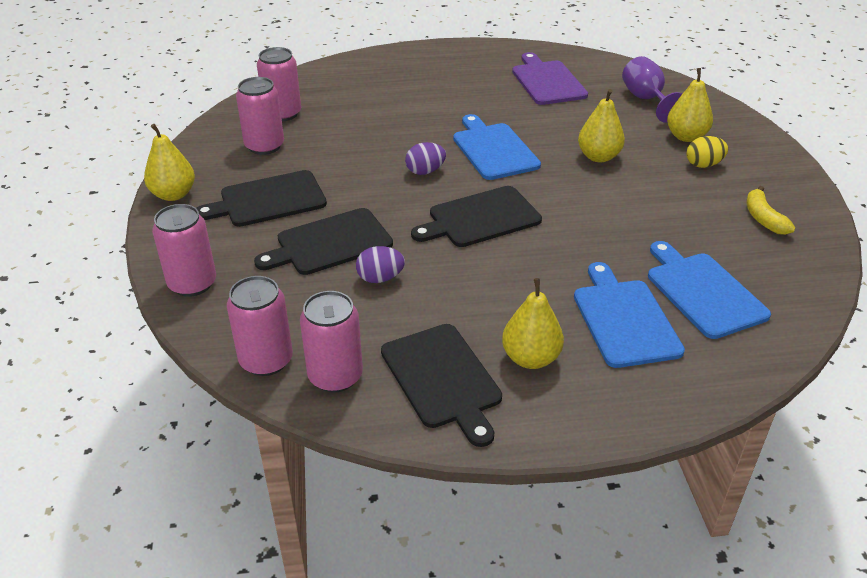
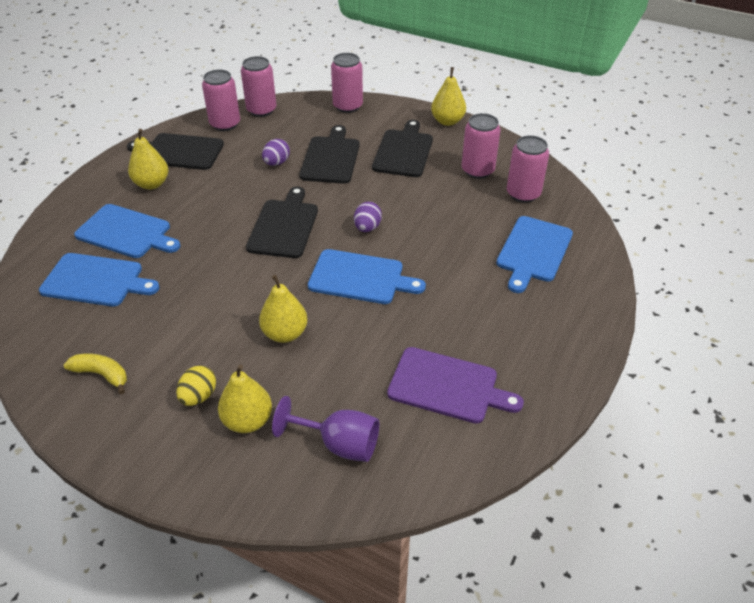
camera: 125 degrees right, 5 degrees up
none -> blue cutting board [496,216,573,293]

